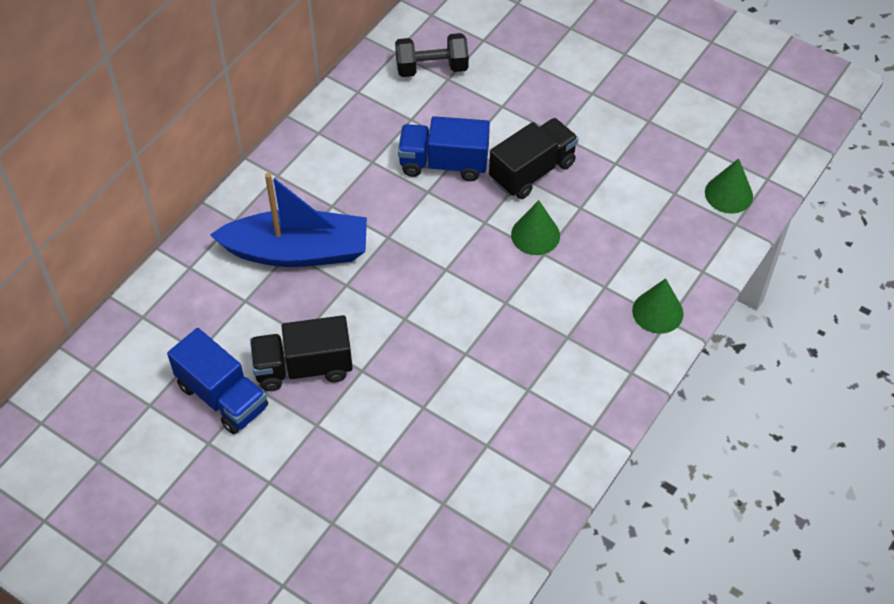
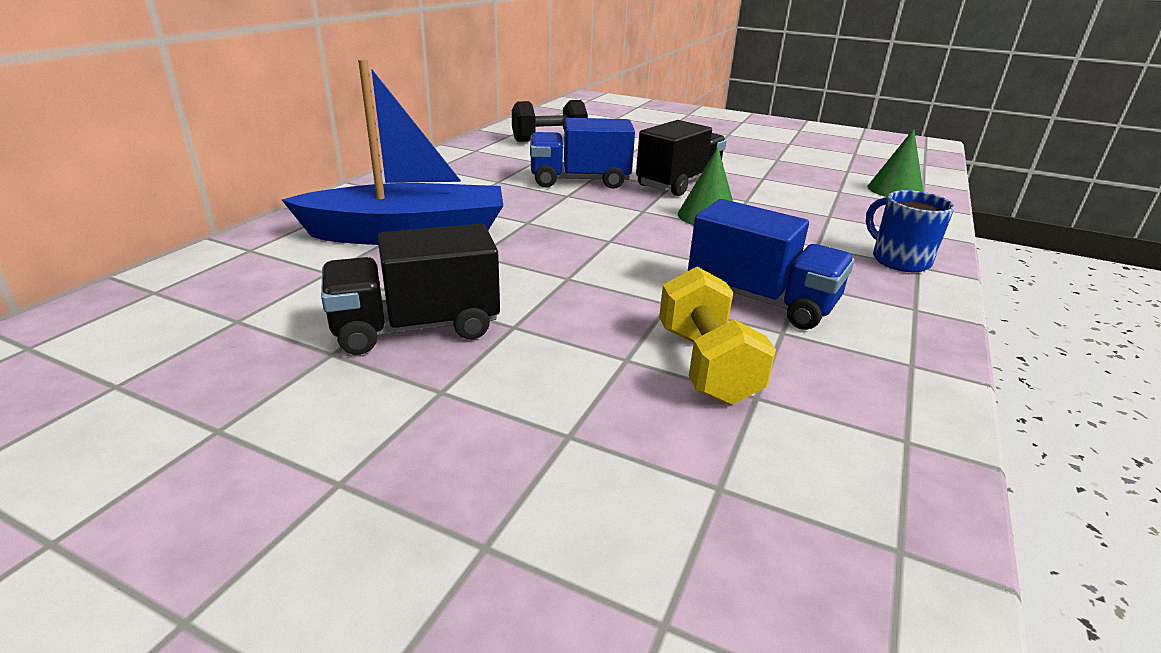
camera: 10 degrees left, 25 degrees down
blue truck [167,328,268,434] -> blue truck moved to [688,199,855,330]
green cone [632,278,684,334] -> blue mug [866,190,955,272]
none -> yellow dumbbell [659,267,776,405]

